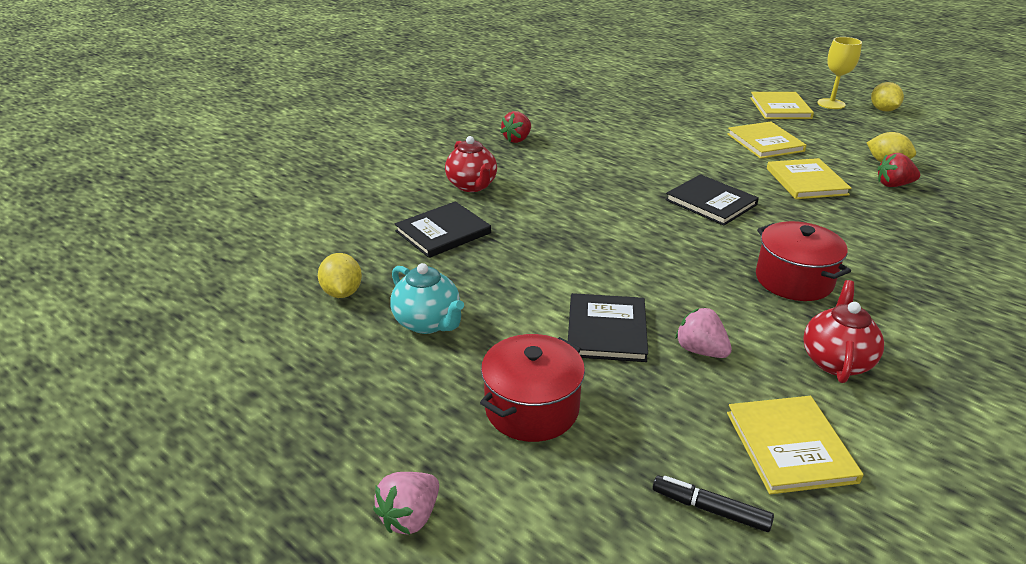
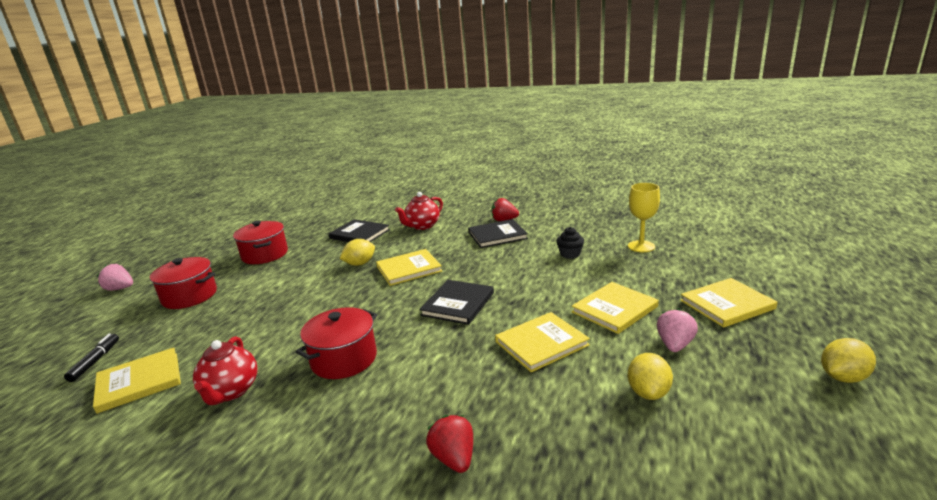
camera: 70 degrees right, 10 degrees down
yellow lemon [318,253,362,298] -> yellow lemon moved to [340,239,375,266]
turquoise teapot [390,263,464,334] -> red pot [233,220,288,264]
black book [568,293,648,362] -> black book moved to [468,219,528,248]
pink strawberry [675,308,732,358] -> pink strawberry moved to [657,308,698,352]
red teapot [803,280,884,383] -> red teapot turned 90 degrees clockwise [193,336,257,405]
yellow goblet [817,37,862,109] -> yellow goblet moved to [628,183,660,252]
red strawberry [877,153,920,187] -> red strawberry moved to [426,415,473,473]
none -> yellow book [376,249,442,286]
none -> black cupcake [556,227,584,259]

